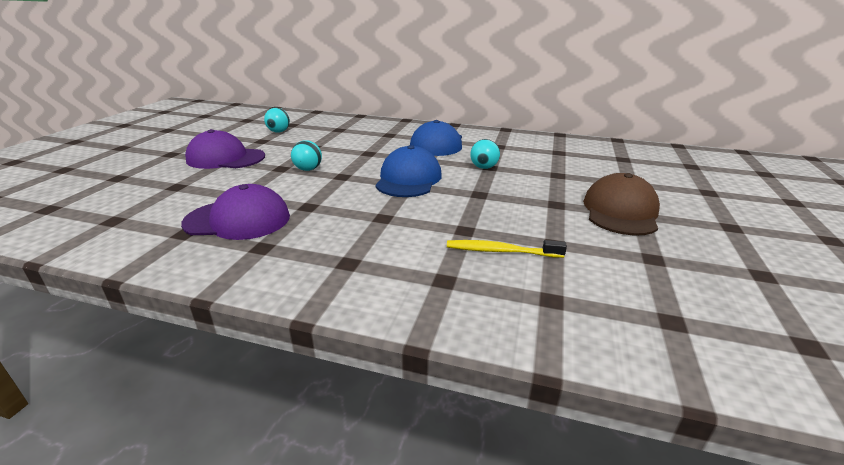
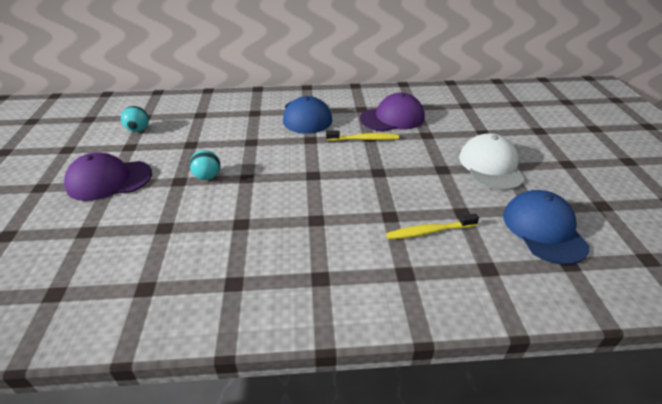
camera: 20 degrees left, 10 degrees up
purple cap [181,184,290,240] -> purple cap moved to [360,93,425,132]
blue cap [375,145,442,197] -> blue cap moved to [503,190,590,265]
turquoise ball [470,139,500,169] -> yellow toothbrush [326,130,399,141]
brown cap [583,173,660,236] -> white cap [459,133,525,190]

